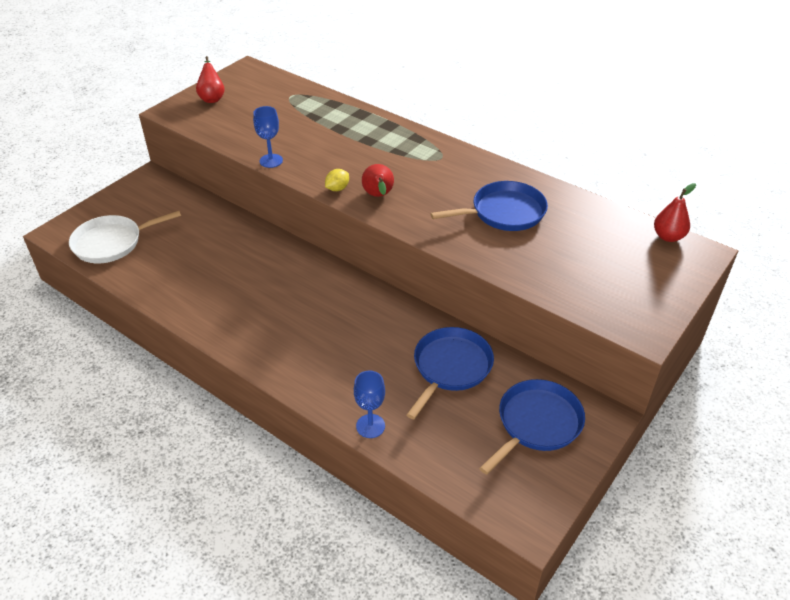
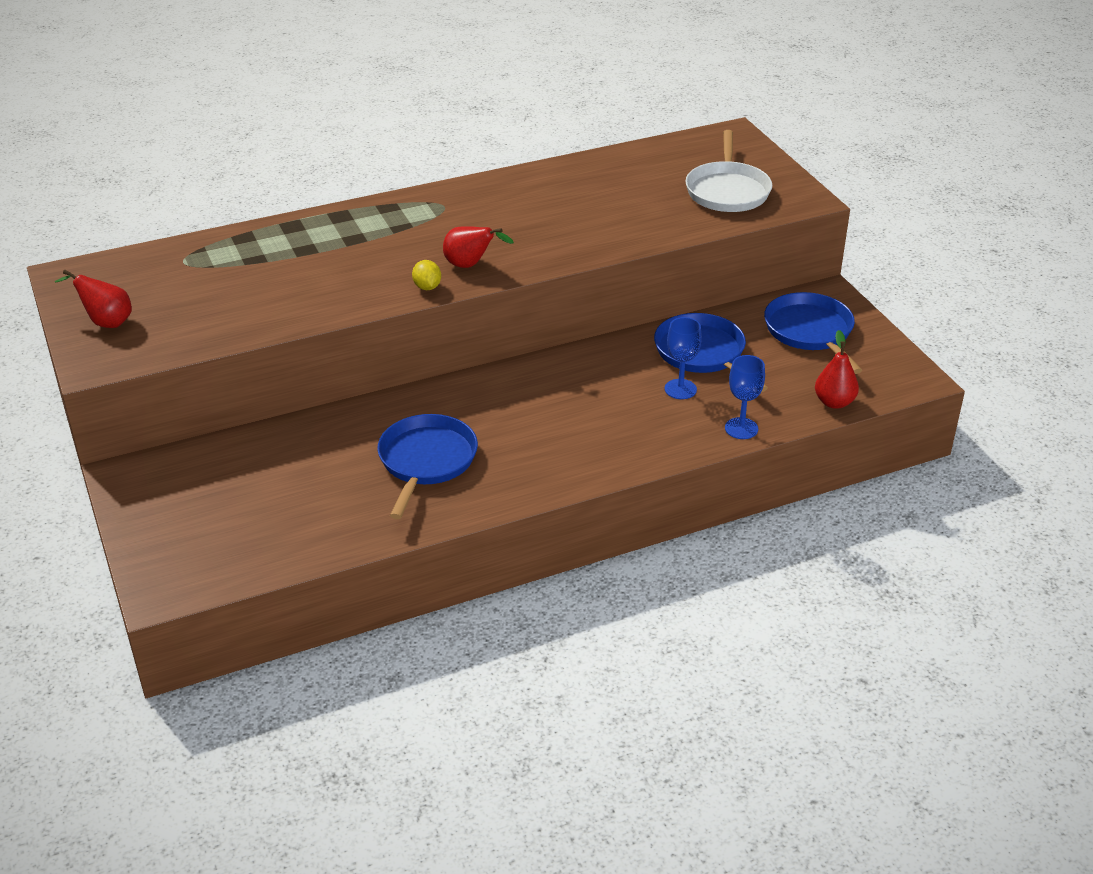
camera: 60 degrees left, 5 degrees down
white pan [69,211,181,263] -> white pan moved to [685,130,772,212]
blue goblet [253,106,283,168] -> blue goblet moved to [665,317,702,399]
blue pan [430,181,548,231] -> blue pan moved to [377,414,478,519]
red pear [654,183,696,242] -> red pear moved to [815,330,859,409]

